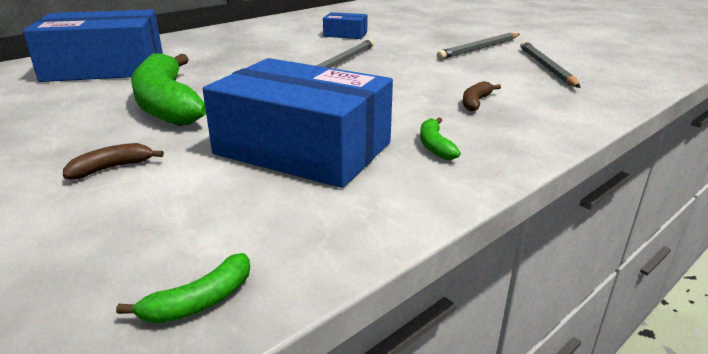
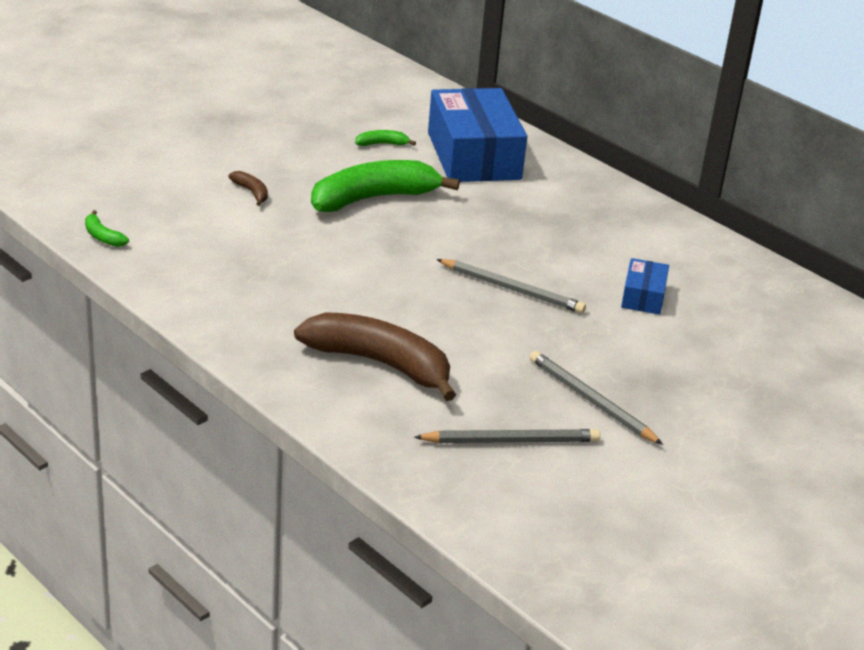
camera: 85 degrees right, 5 degrees up
blue box [203,58,393,188] -> none
green banana [420,117,461,160] -> green banana moved to [355,130,416,146]
brown banana [463,81,501,111] -> brown banana [294,312,456,401], size x2.42

